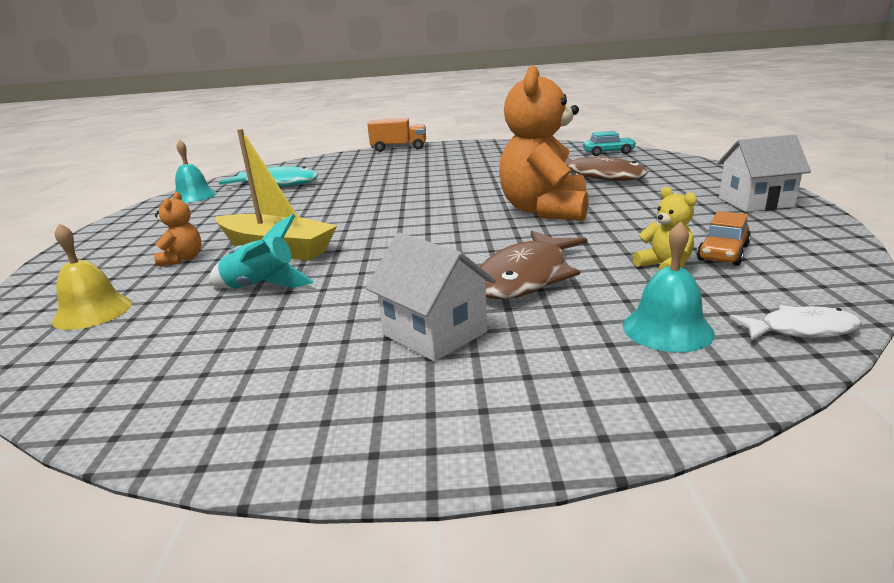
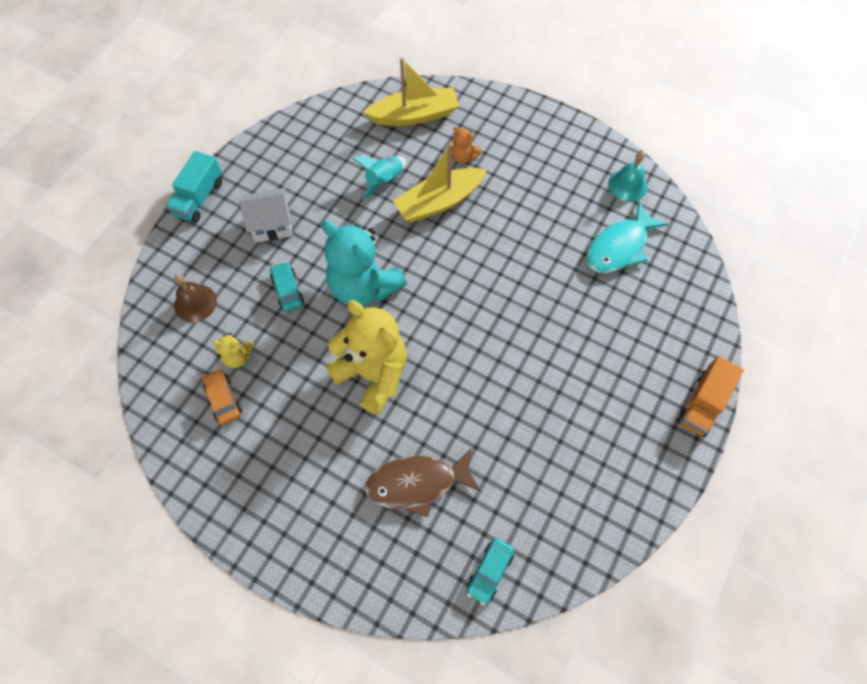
camera: 120 degrees right, 40 degrees up
yellow bell [52,223,132,330] -> yellow boat [363,57,459,126]
brown fish [480,231,588,299] -> turquoise car [270,261,304,312]
orange teddy bear [499,65,588,221] -> yellow teddy bear [326,300,407,415]
turquoise bell [623,221,715,352] -> brown bell [174,275,217,322]
white house [717,135,811,212] -> none
white fish [730,305,861,341] -> none
none -> turquoise truck [166,151,222,223]
none -> turquoise teddy bear [322,221,407,306]

